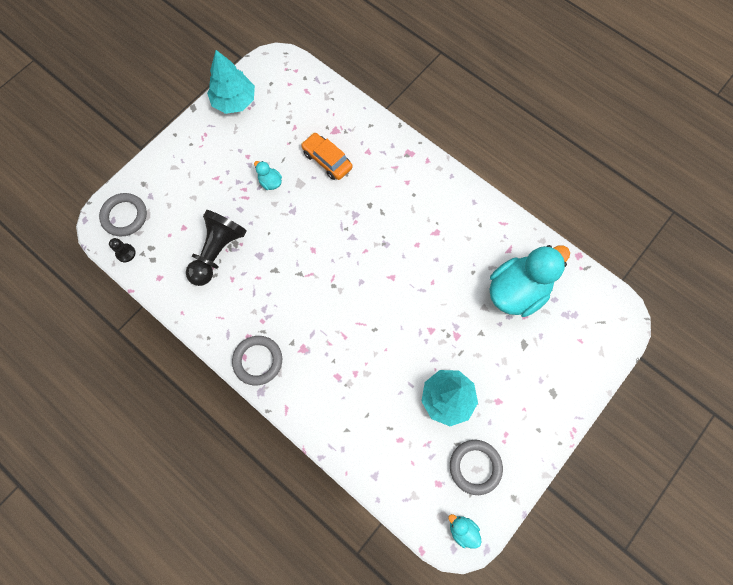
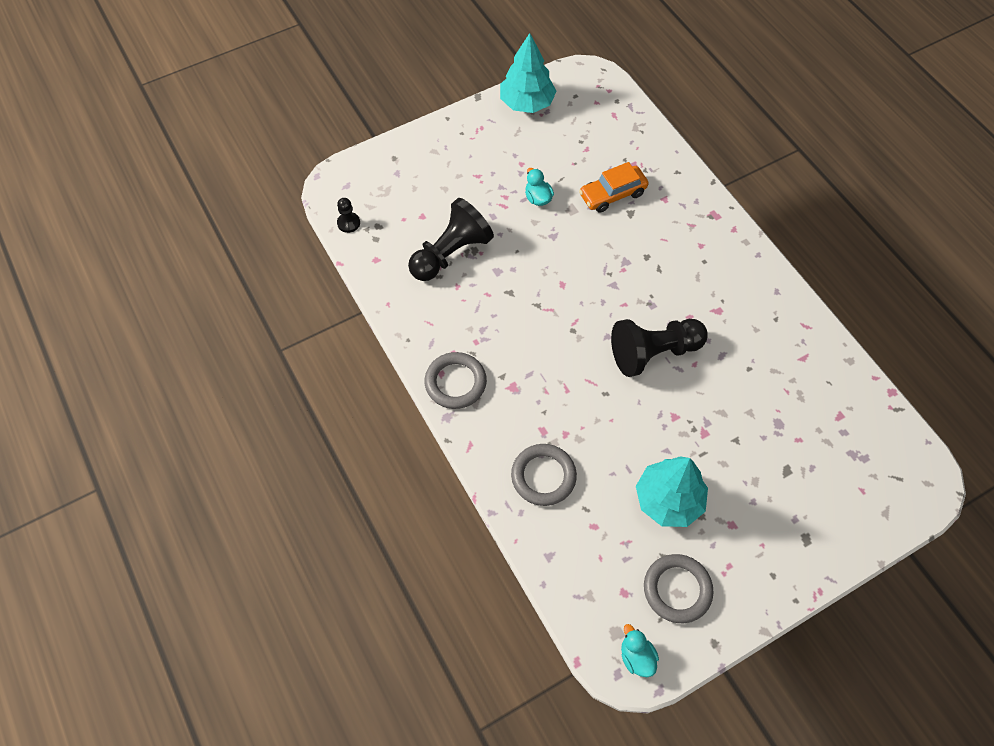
camera: 20 degrees right, 10 degrees down
grey ring [99,193,147,236] -> grey ring moved to [511,444,577,506]
orange car [301,133,353,180] -> orange car turned 90 degrees counterclockwise [579,162,649,213]
turquoise duck [490,245,570,317] -> none
none -> black pawn [611,319,708,377]

